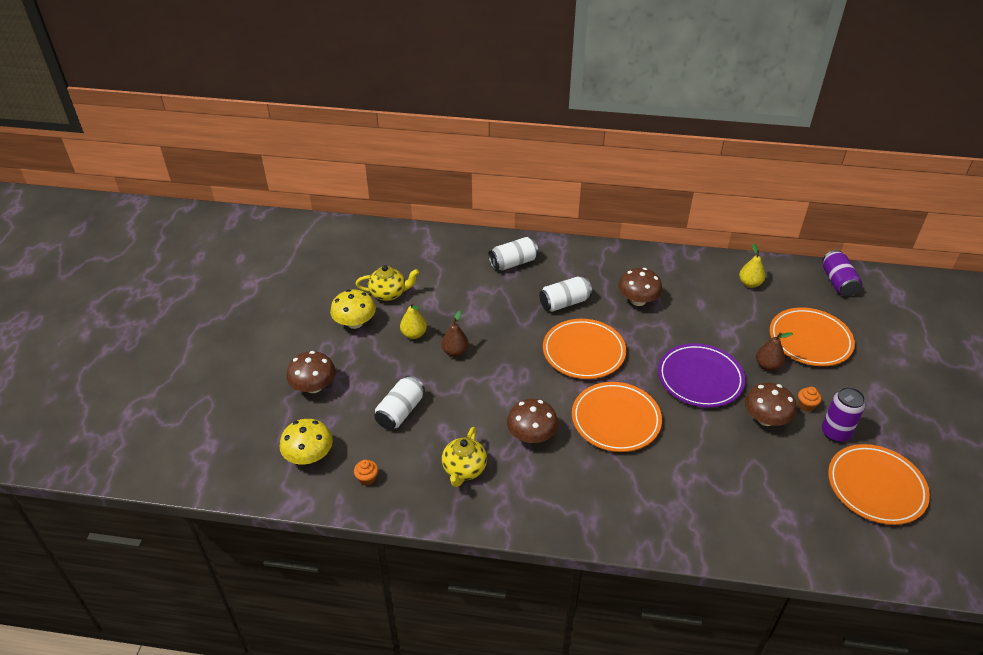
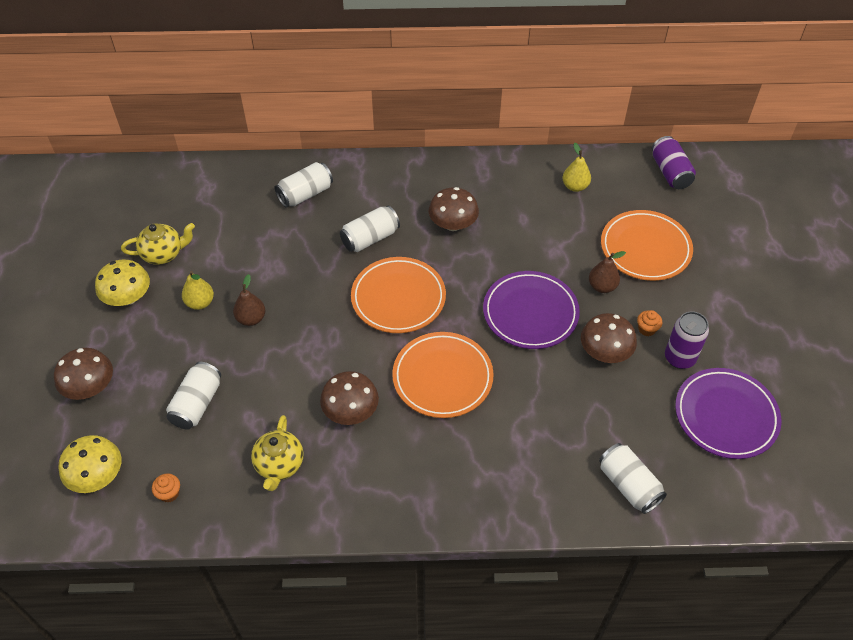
camera: 10 degrees left, 10 degrees up
orange plate [828,444,930,525] -> purple plate [675,368,781,459]
none -> white can [599,443,667,514]

